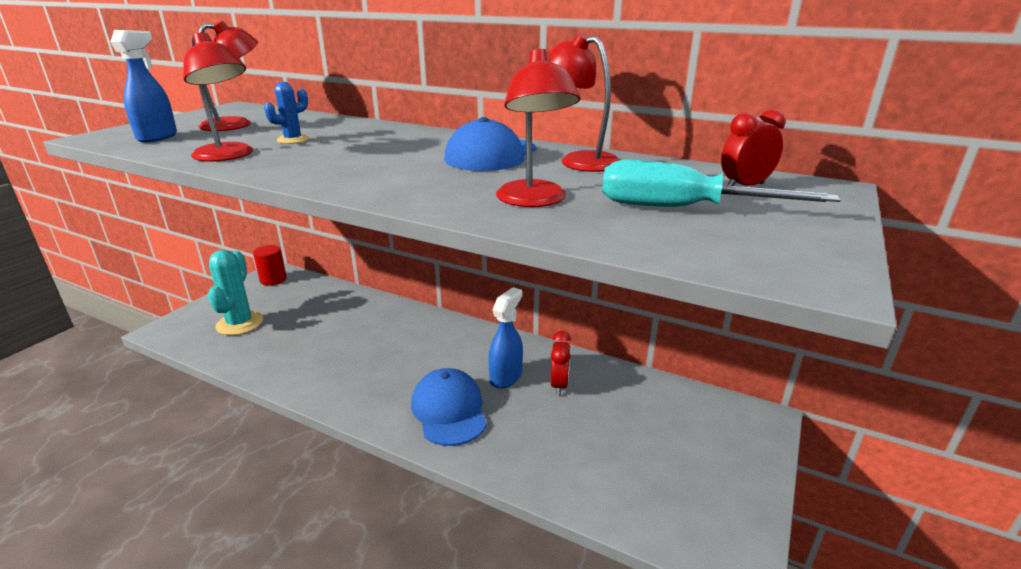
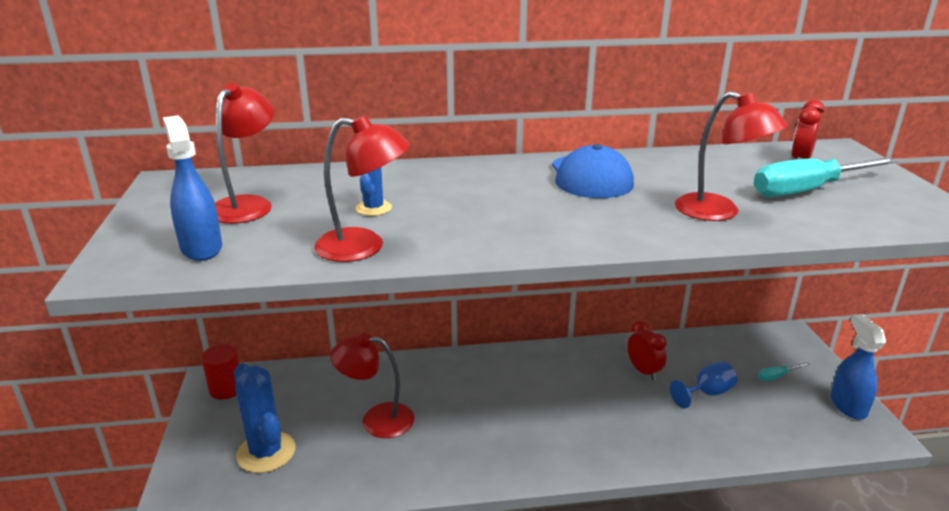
camera: 35 degrees left, 0 degrees up
turquoise cactus [208,250,263,335] -> blue cactus [234,363,296,473]
blue cap [411,368,487,446] -> none
blue spray bottle [488,287,523,389] -> blue spray bottle moved to [831,314,886,419]
red lamp [548,32,620,172] -> red lamp moved to [330,333,414,438]
none -> blue goblet [670,361,737,408]
none -> turquoise screwdriver [758,362,810,381]

